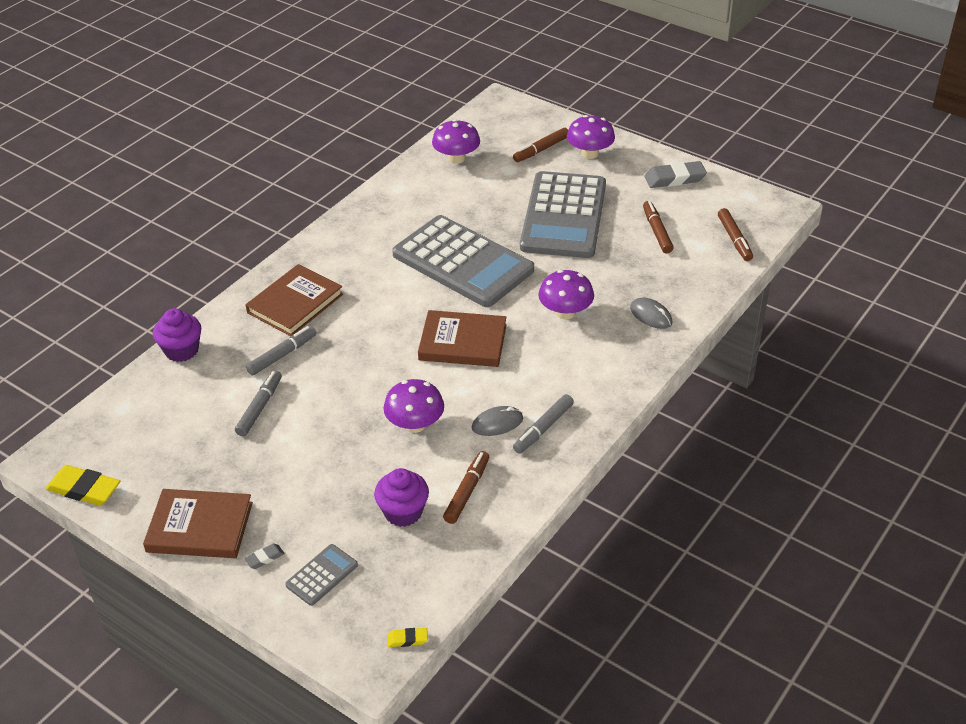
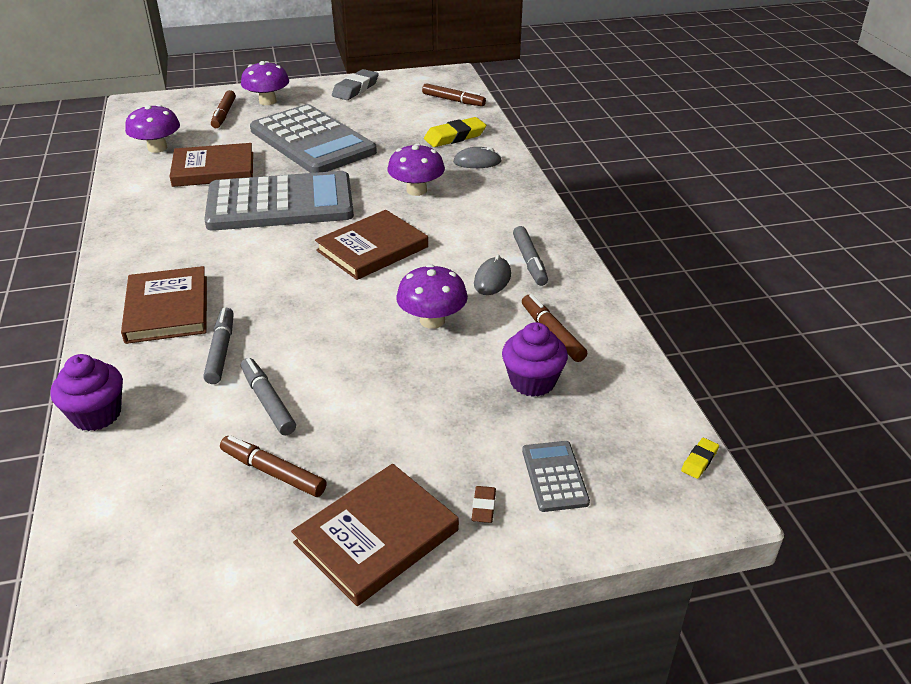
camera: 50 degrees left, 5 degrees down
yellow eraser [46,465,120,506] -> yellow eraser moved to [424,117,486,147]
grey eraser [244,543,285,569] -> brown eraser [471,486,496,523]
brown marker [643,201,674,253] -> brown marker moved to [220,435,327,497]
none -> brown book [169,143,253,187]

